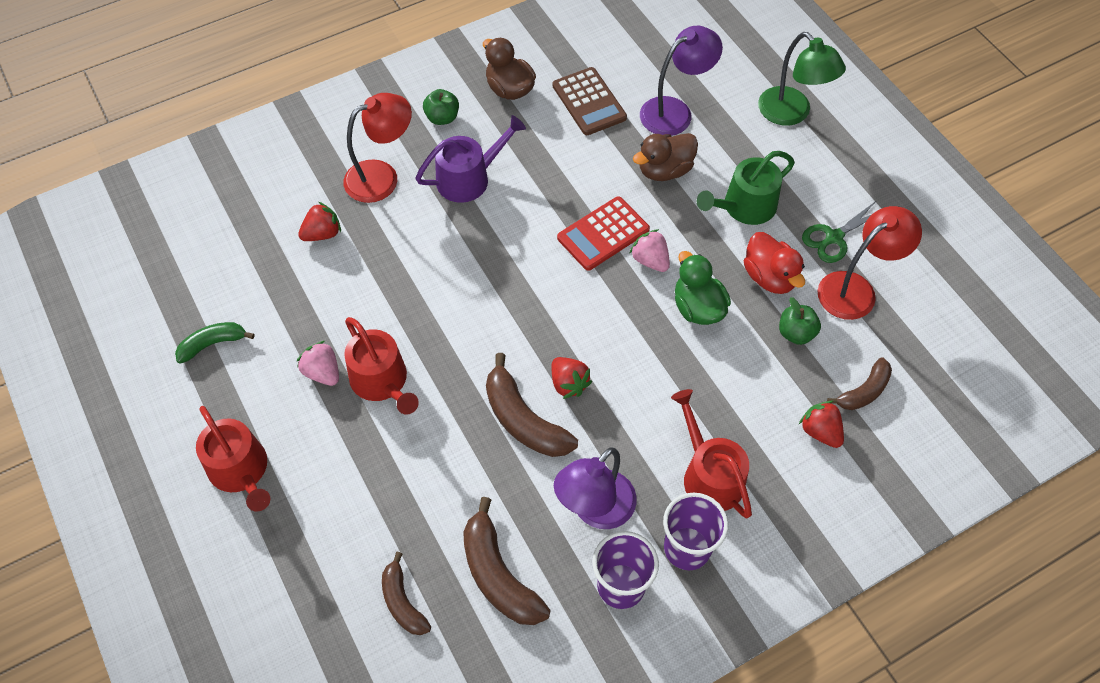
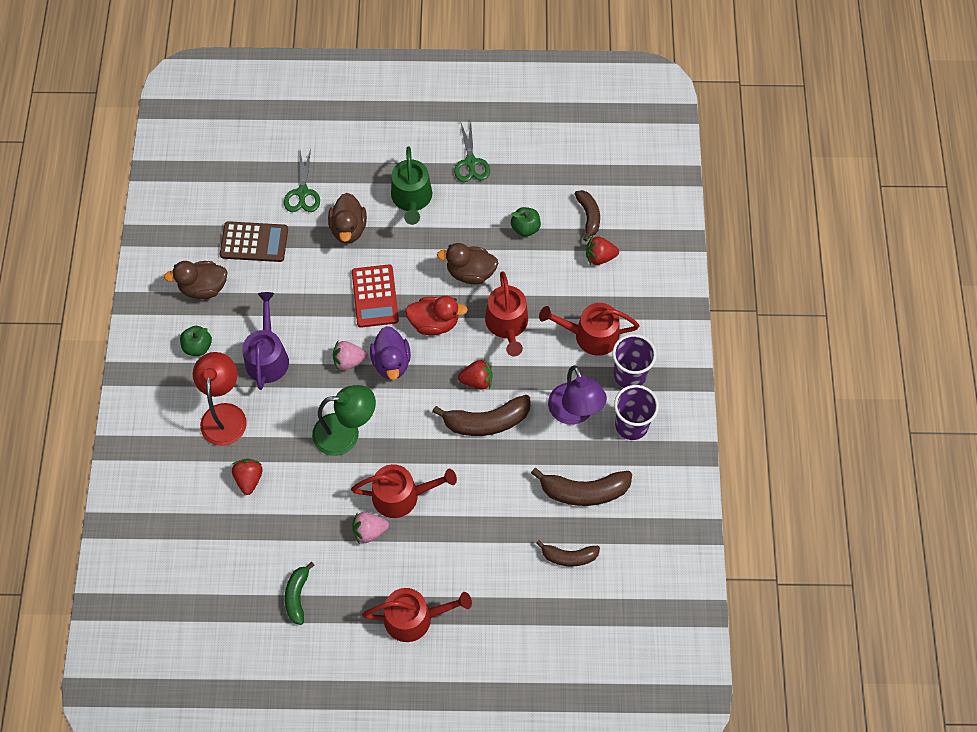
camera: 60 degrees left, 5 degrees up
pink strawberry [629,229,670,272] -> pink strawberry moved to [333,341,367,370]
purple lamp [640,26,723,136] -> green scissors [284,149,320,212]
green duck [675,251,731,325] -> brown duck [437,243,498,284]
red duck [744,232,805,294] -> red duck moved to [405,296,468,335]
green lamp [758,32,846,126] -> green lamp moved to [312,385,376,456]
red lamp [818,206,922,320] -> none
none -> purple duck [370,326,411,380]
none -> red watering can [485,271,528,356]

